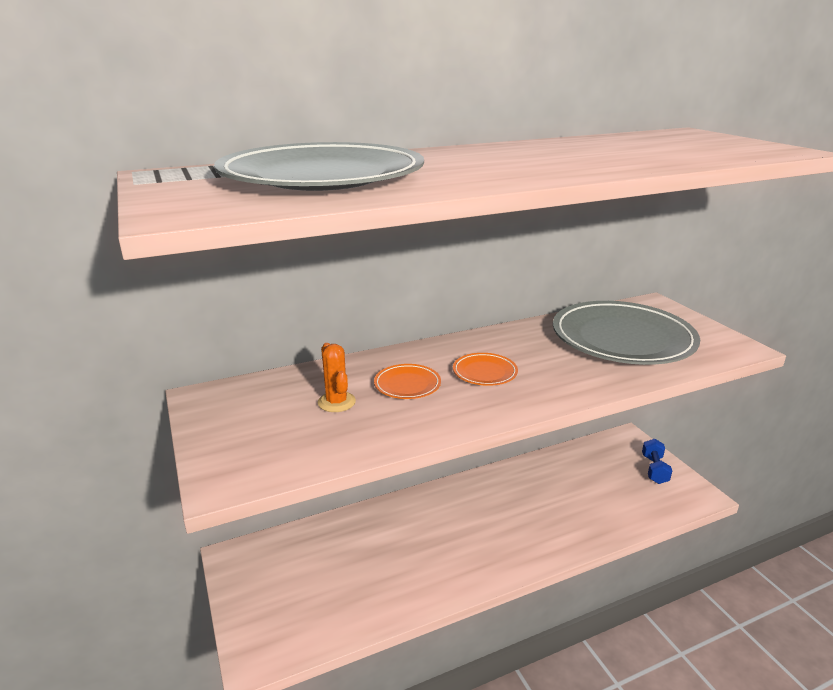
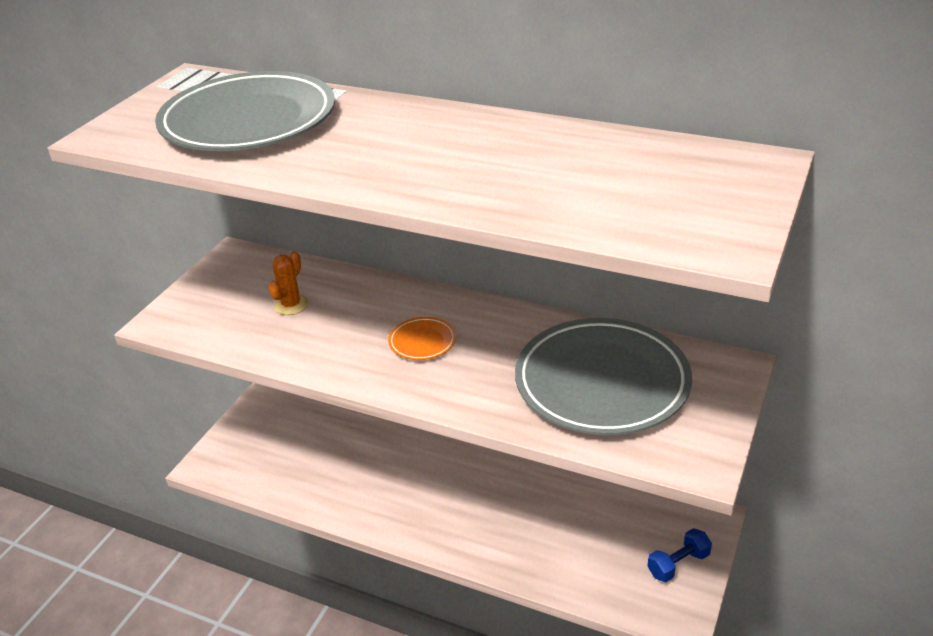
camera: 50 degrees right, 10 degrees up
orange plate [374,364,441,399] -> none

